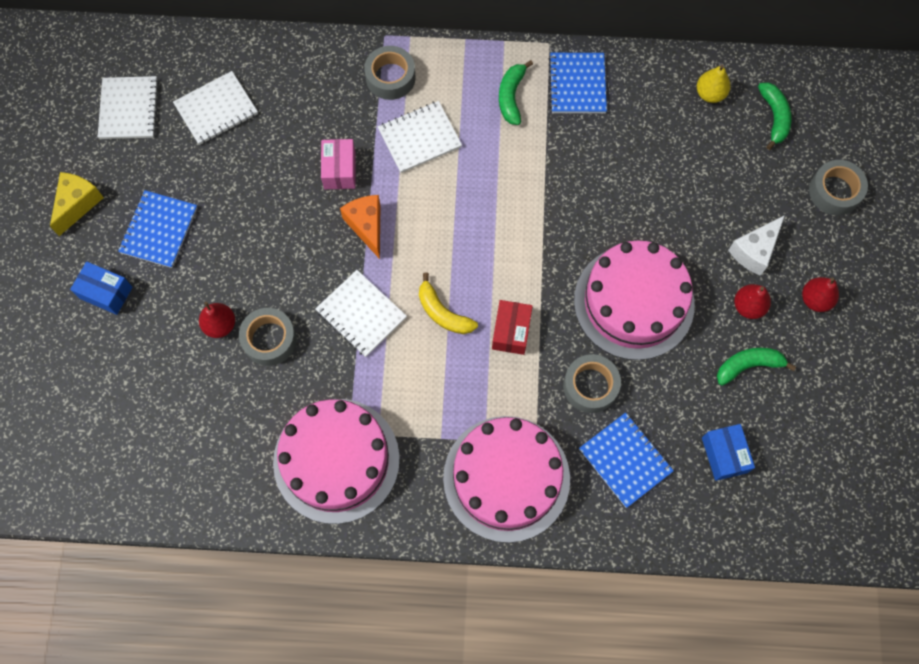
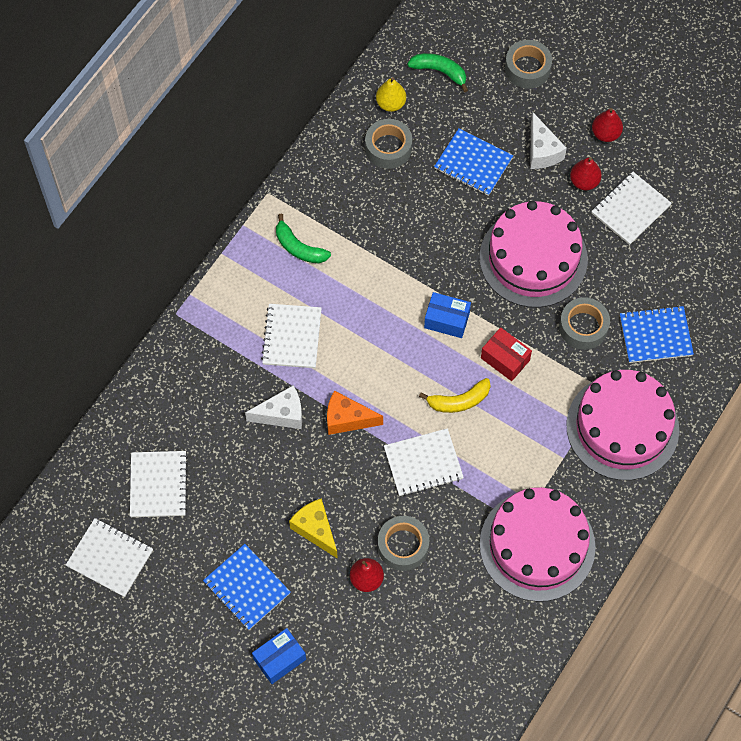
camera: 60 degrees left, 5 degrees down
yellow cheese [50,172,104,236] -> yellow cheese moved to [289,498,338,559]
pink box [321,139,355,189] -> white cheese [245,385,302,429]
grey tape [364,46,416,100] -> grey tape moved to [365,119,412,169]
blue notebook [548,53,607,113] -> blue notebook moved to [434,128,513,196]
blue box [702,424,755,481] -> blue box moved to [424,292,471,338]
green banana [717,348,796,386] -> white notebook [591,172,672,245]

